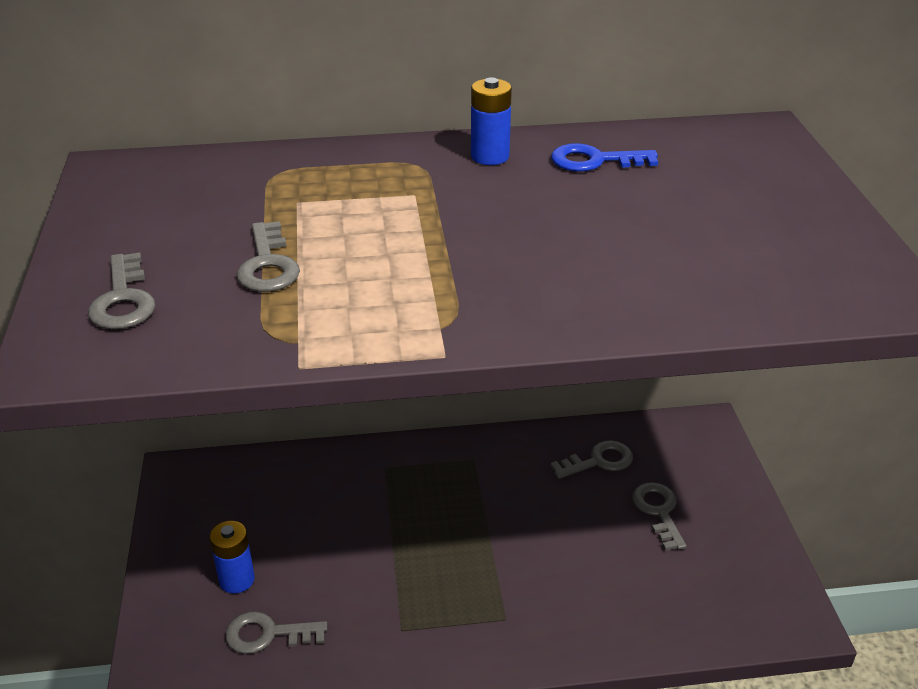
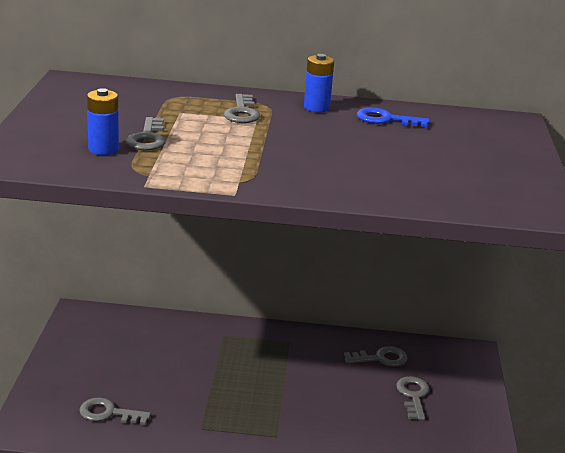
camera: 10 degrees right, 10 degrees down
grey key [88,253,156,329] -> grey key moved to [224,94,260,123]
blue battery [210,521,255,593] -> blue battery moved to [87,88,119,155]

